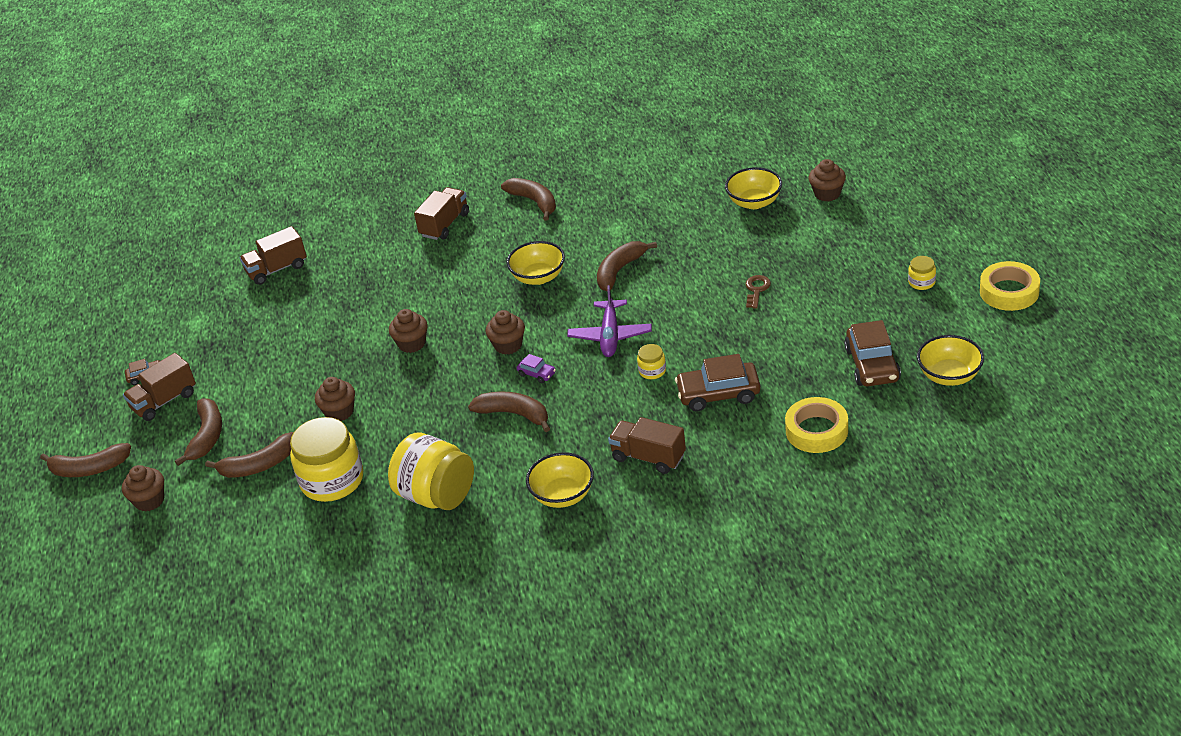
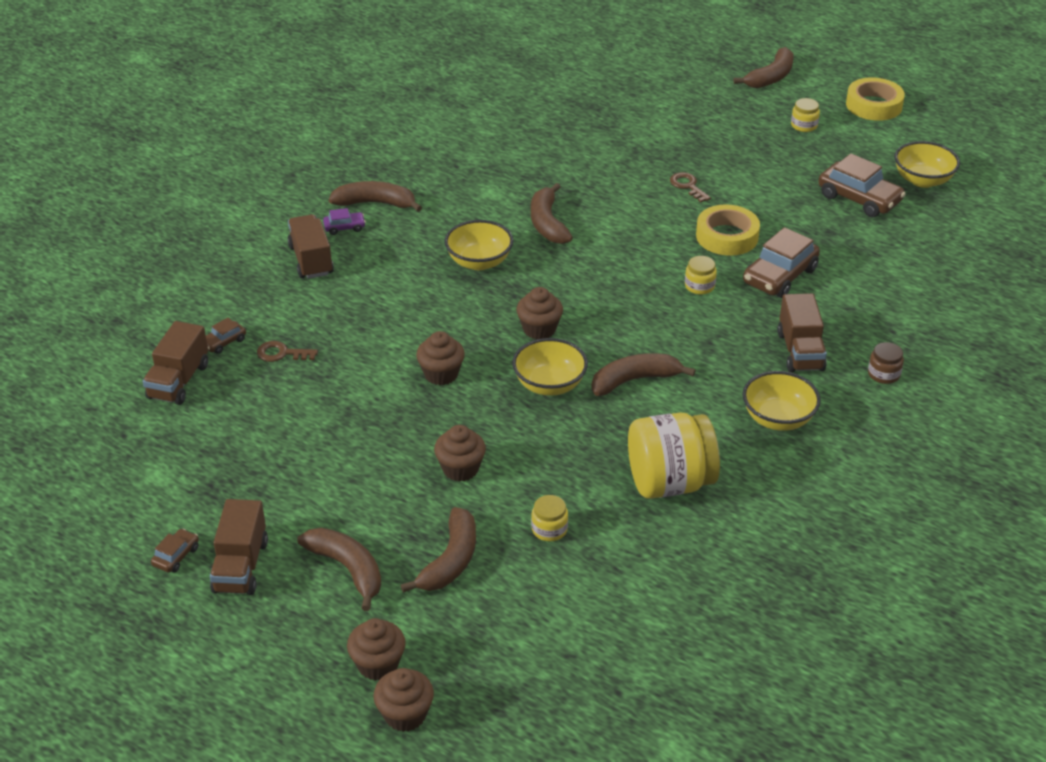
camera: 50 degrees left, 0 degrees up
brown banana [40,443,131,477] -> brown banana moved to [733,47,793,88]
yellow jar [290,417,363,502] -> yellow jar [531,495,568,541], size x0.44
purple car [516,354,556,383] -> purple car moved to [323,208,366,235]
purple plane [567,285,652,357] -> none
brown truck [608,417,686,474] -> brown truck turned 75 degrees counterclockwise [777,293,827,372]
yellow bowl [725,167,782,209] -> yellow bowl moved to [512,338,588,396]
yellow tape [785,397,848,453] -> yellow tape moved to [696,204,760,256]
brown cupcake [809,159,846,202] -> brown cupcake moved to [373,668,434,732]
none -> brown car [206,318,246,354]
none -> brown key [257,341,318,362]
none -> brown jar [868,342,904,384]

